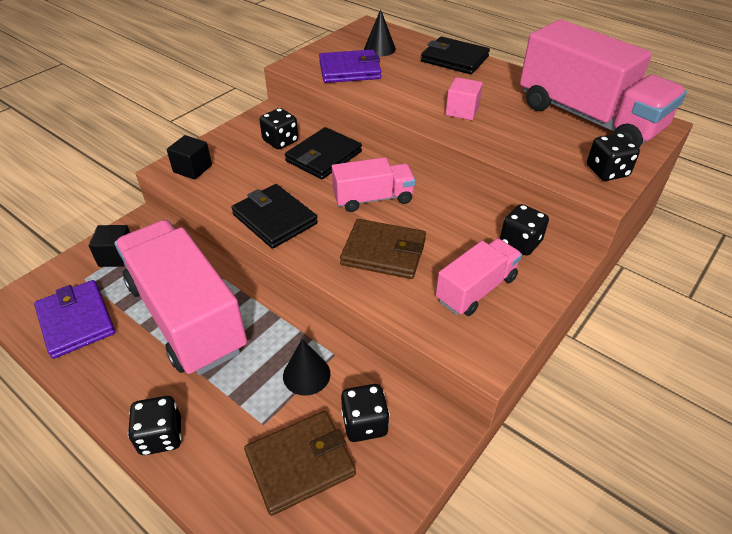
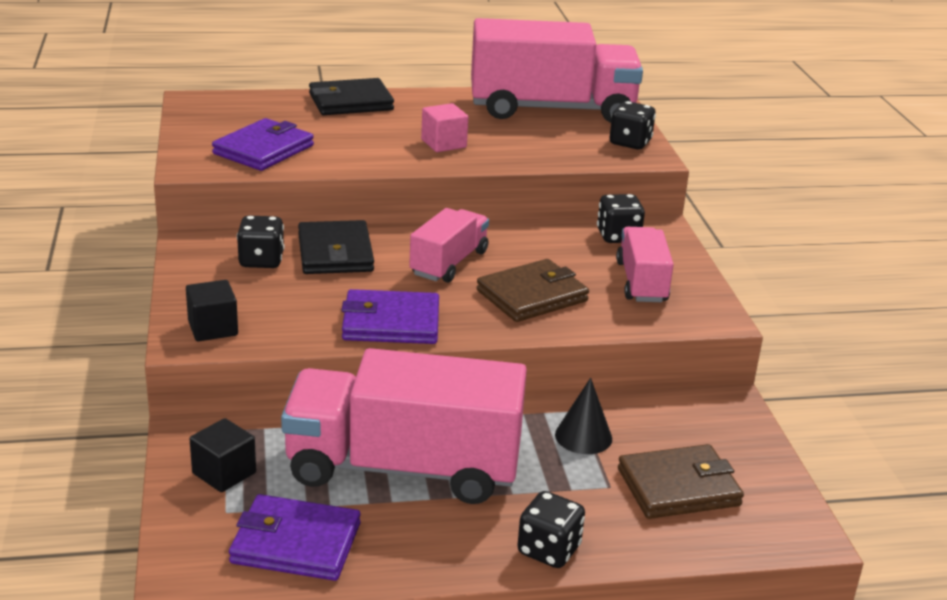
camera: 50 degrees left, 15 degrees down
black wallet [231,184,318,249] -> purple wallet [342,289,439,344]
brown wallet [244,411,356,516] -> brown wallet turned 60 degrees clockwise [618,444,744,519]
black dice [341,384,390,442] -> none
black cone [364,9,396,56] -> none

